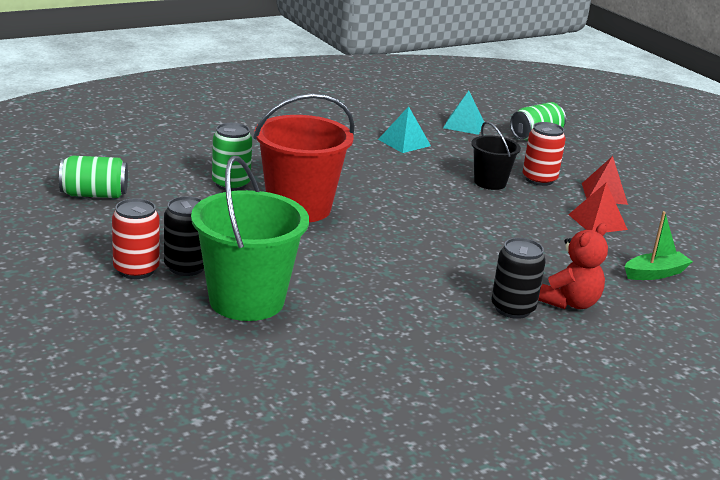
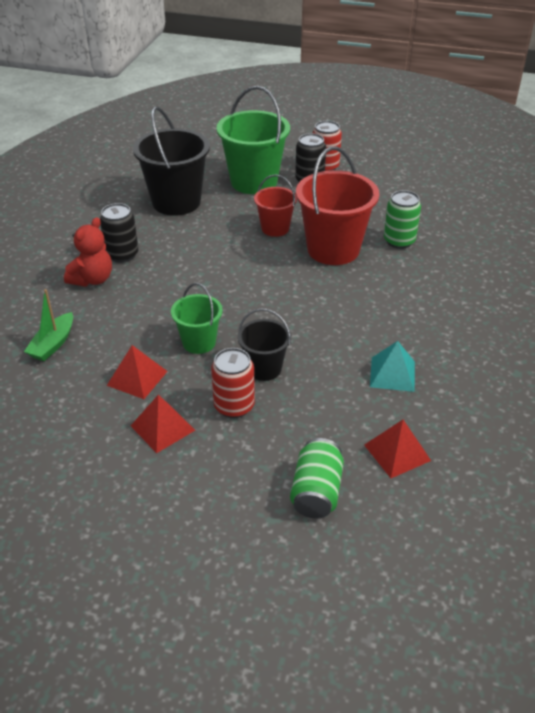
camera: 140 degrees right, 15 degrees up
green can [59,156,128,198] -> none
turquoise pyramid [443,91,484,135] -> red pyramid [364,420,431,478]
red teddy bear [538,223,608,309] -> red teddy bear turned 150 degrees counterclockwise [64,217,112,287]
none -> black bucket [133,106,210,216]
none -> green bucket [171,283,223,354]
none -> red bucket [254,175,297,237]

